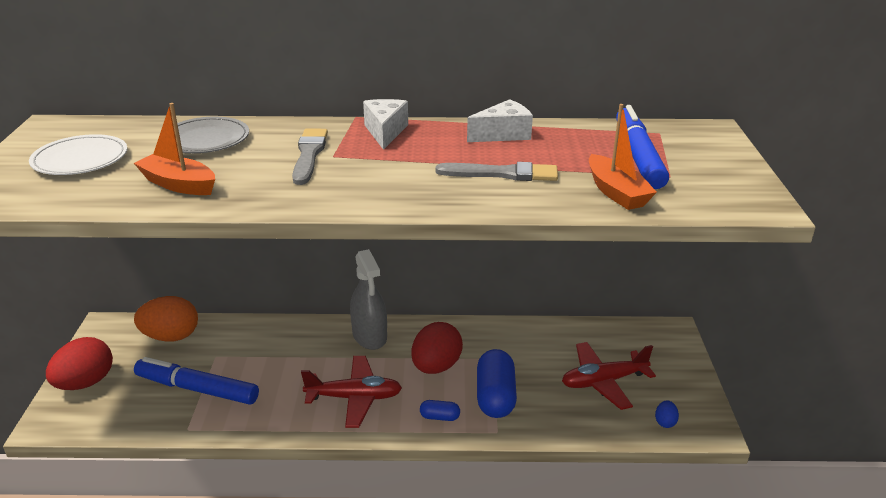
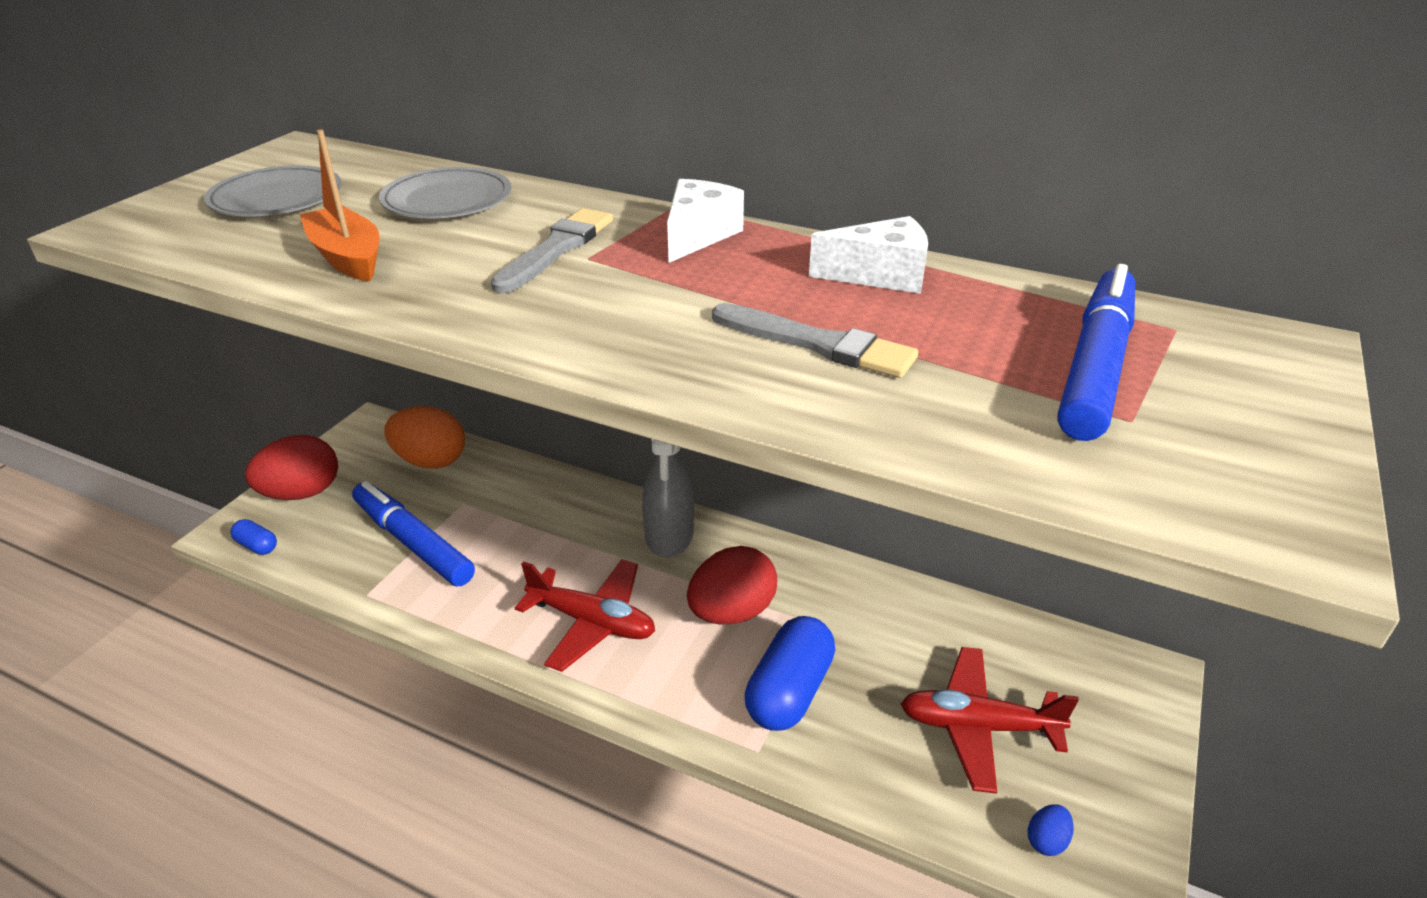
camera: 25 degrees right, 5 degrees up
white plate [29,134,127,175] -> grey plate [204,165,342,216]
blue capsule [420,400,460,421] -> blue capsule moved to [230,519,277,555]
orange boat [589,104,657,210] -> none

